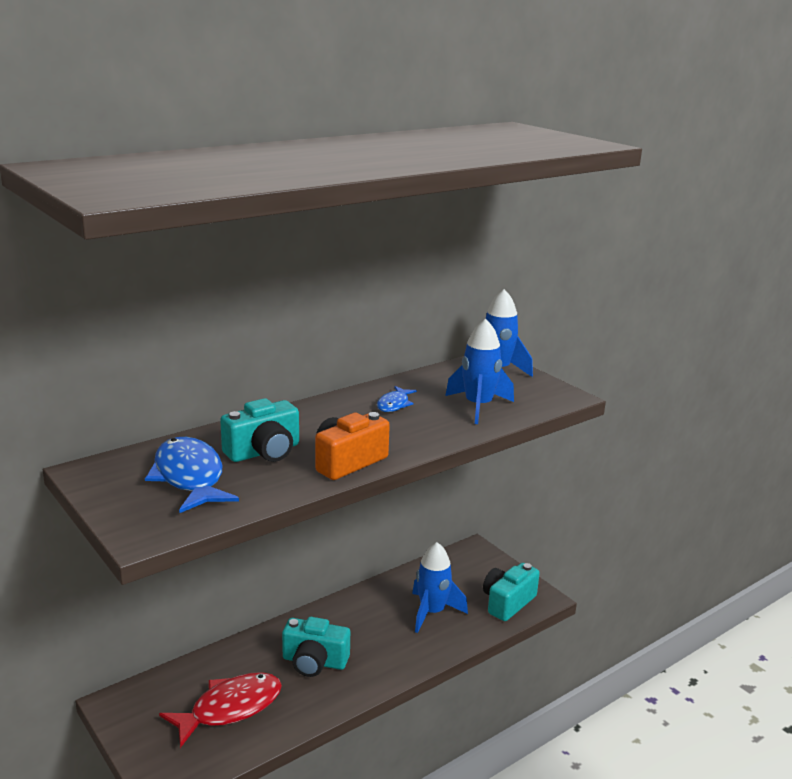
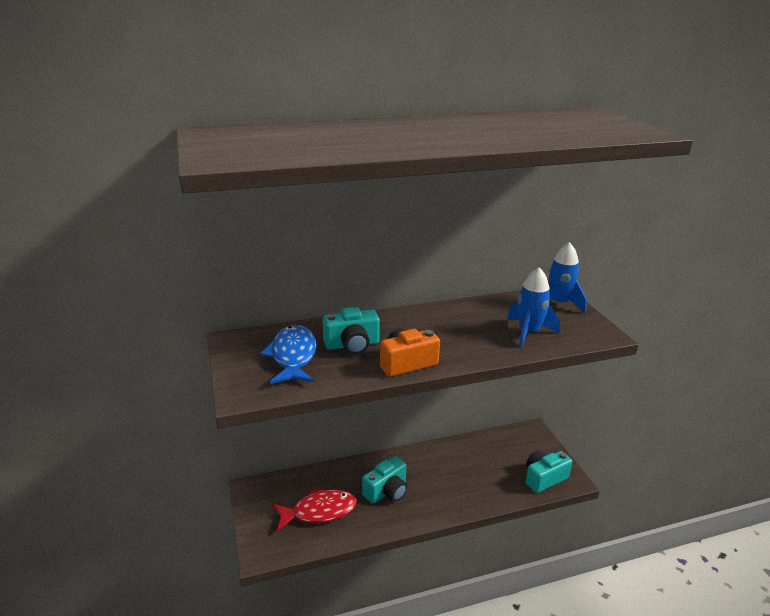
camera: 20 degrees right, 5 degrees up
turquoise camera [282,617,350,677] -> turquoise camera turned 75 degrees counterclockwise [362,456,407,504]
blue fish [377,386,417,412] -> none
blue rocket [412,542,468,633] -> none

